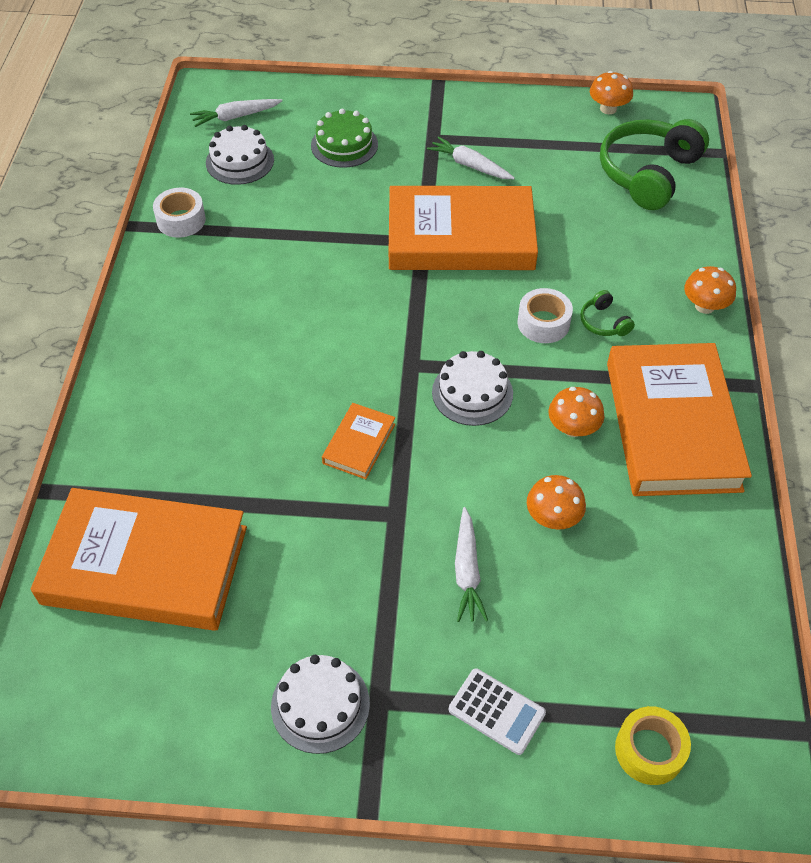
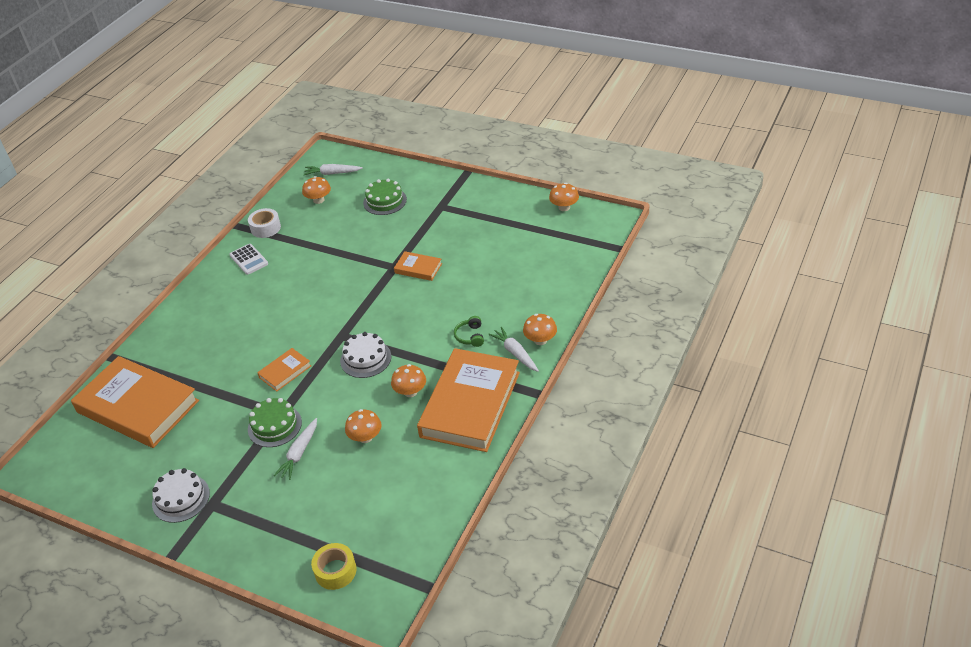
camera: 25 degrees right, 10 degrees down
white cake [206,125,274,185] -> orange mushroom [302,176,331,204]
orange book [389,186,538,270] -> orange book [394,251,442,281], size x0.44
white carrot [427,136,515,179] -> white carrot moved to [488,327,539,372]
white calculator [449,668,546,755] -> white calculator moved to [229,244,268,275]
white tape [518,288,573,343] -> none
green headphones [600,119,709,210] -> none
none -> green cake [248,398,302,447]

